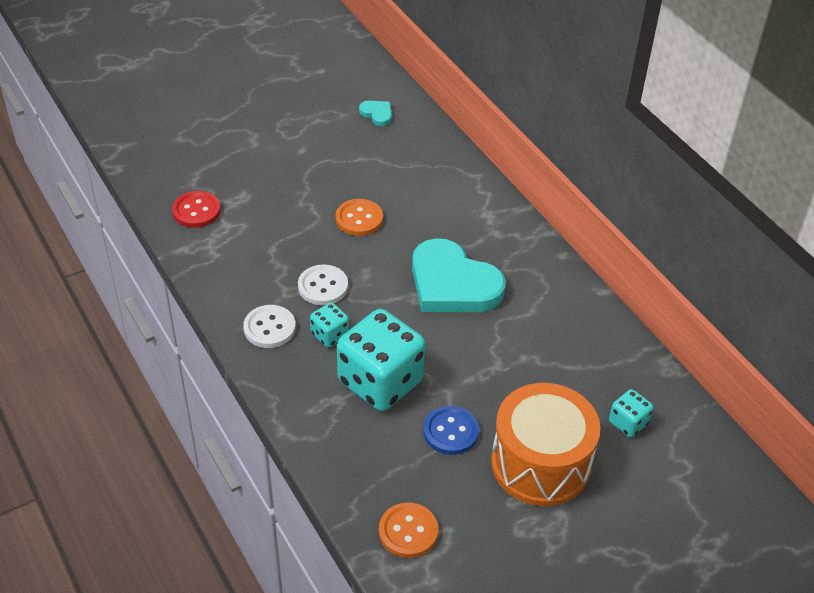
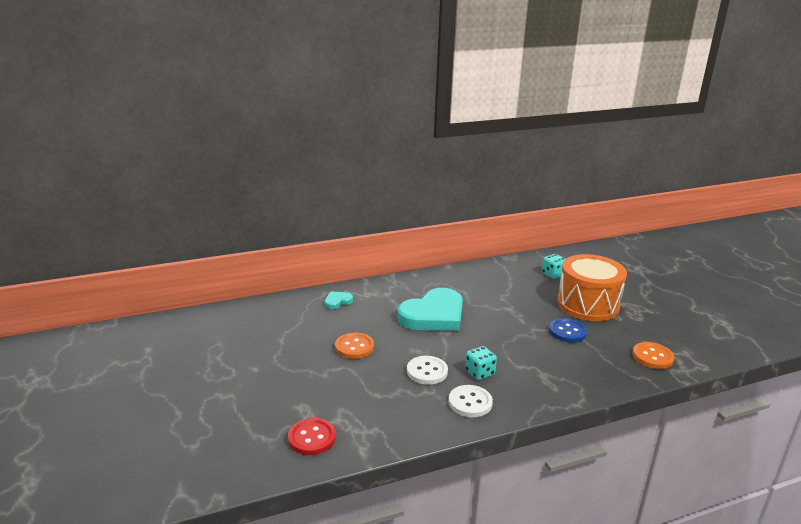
camera: 80 degrees left, 20 degrees down
turquoise dice [337,309,426,411] -> none
turquoise heart [359,101,392,126] -> turquoise heart moved to [325,292,353,309]

